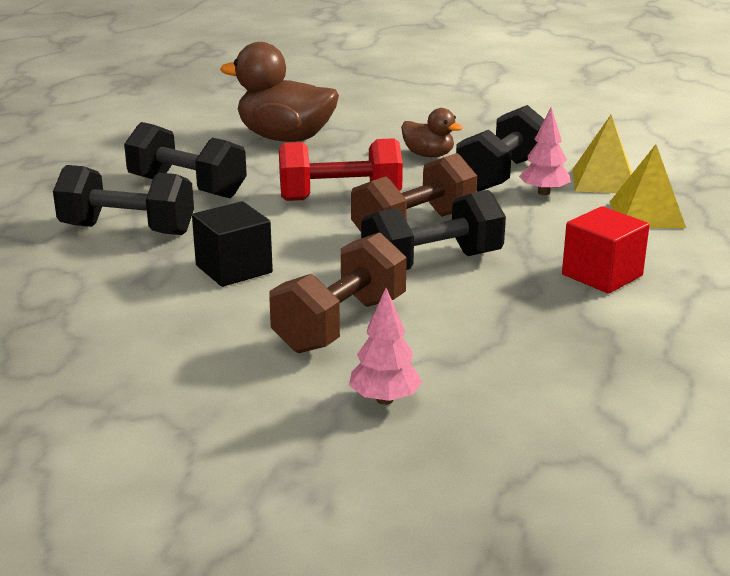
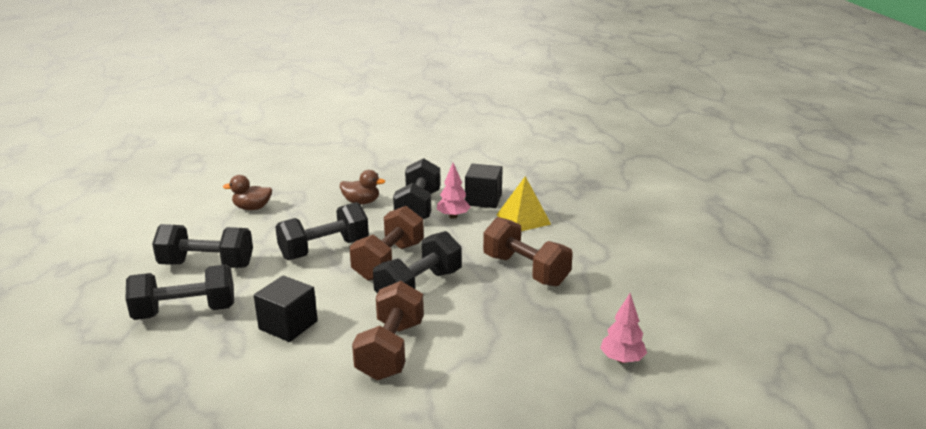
camera: 25 degrees left, 0 degrees up
brown duck [220,42,339,142] -> brown duck [223,175,272,210], size x0.52
red dumbbell [279,138,403,201] -> black dumbbell [275,202,369,260]
pink tree [349,288,422,405] -> pink tree moved to [600,293,647,363]
red cube [562,206,650,294] -> brown dumbbell [483,217,573,286]
yellow pyramid [573,115,632,193] -> black cube [465,164,503,208]

